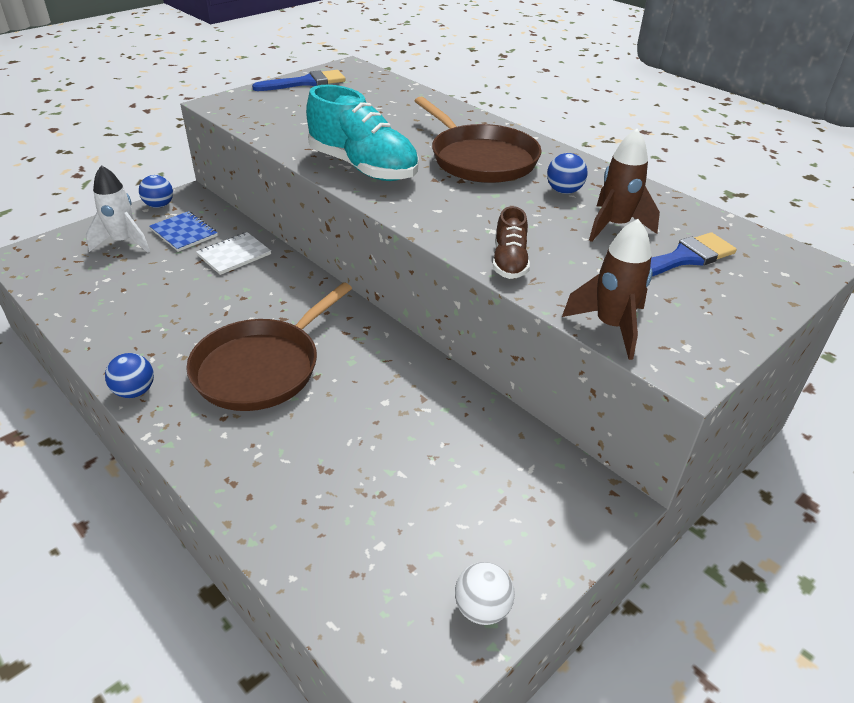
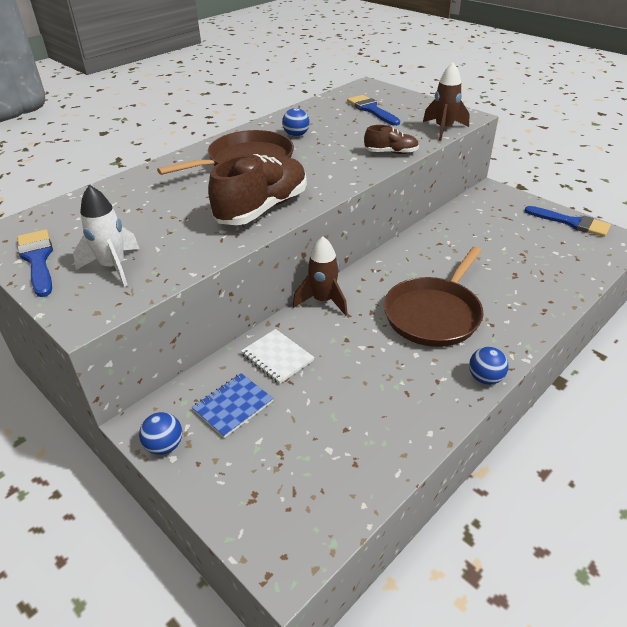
camera: 90 degrees left, 0 degrees up
white rocket [86,165,150,253] -> white rocket moved to [73,185,139,287]
brown pan [186,283,352,411] -> brown pan turned 90 degrees clockwise [384,246,484,347]
turquoise shoe [306,85,419,181] -> brown shoe [208,154,307,225]
white ball [455,562,515,625] -> blue brush [525,206,611,237]
brown rocket [589,129,660,242] -> brown rocket moved to [293,236,348,316]

